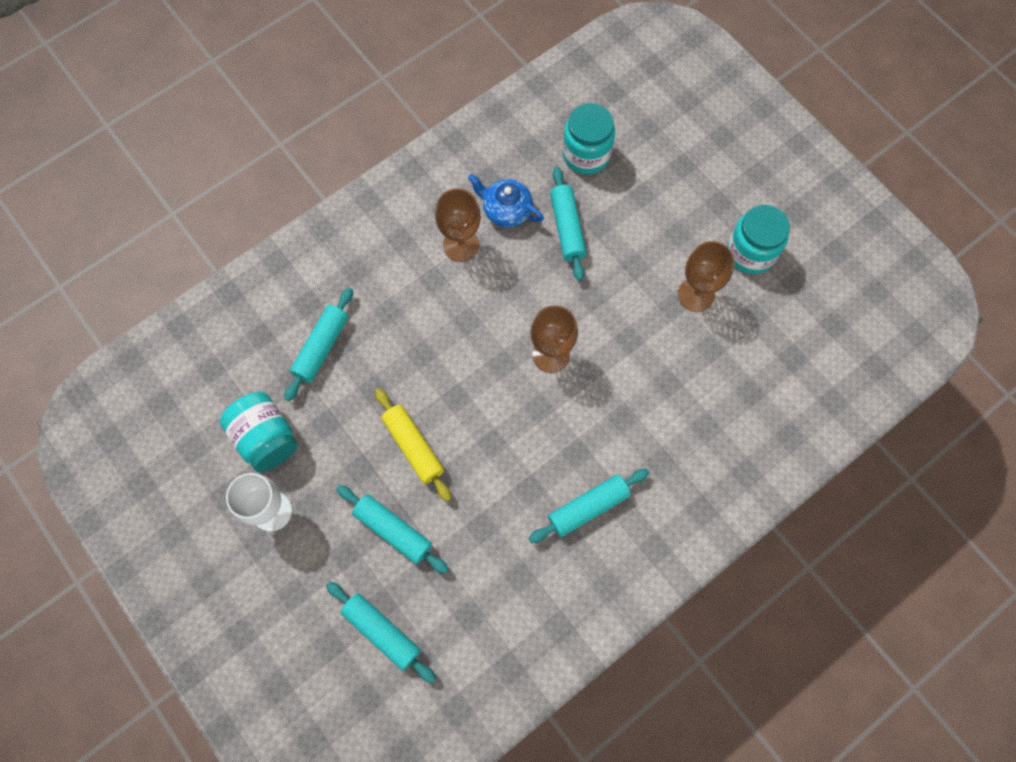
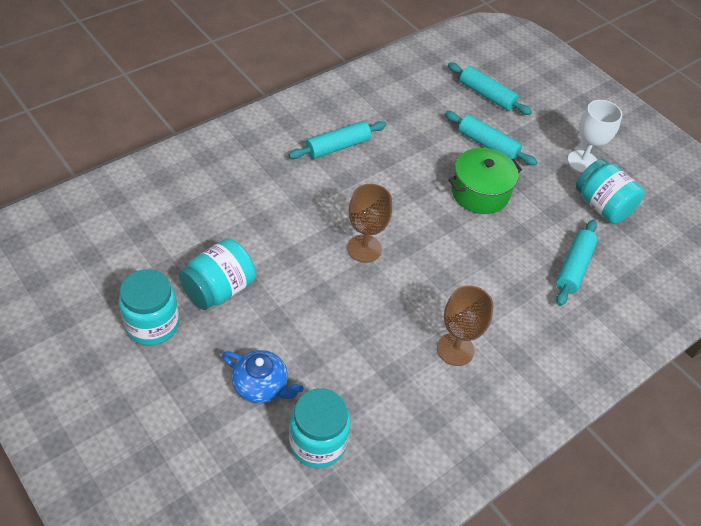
camera: 175 degrees right, 20 degrees down
yellow rolling pin [375,388,452,501] -> green pot [448,148,522,214]
blue teapot [468,174,544,228] -> blue teapot moved to [222,350,303,403]
turquoise rolling pin [550,167,587,281] -> none
brown goblet [678,241,735,312] -> turquoise jar [179,238,256,310]

